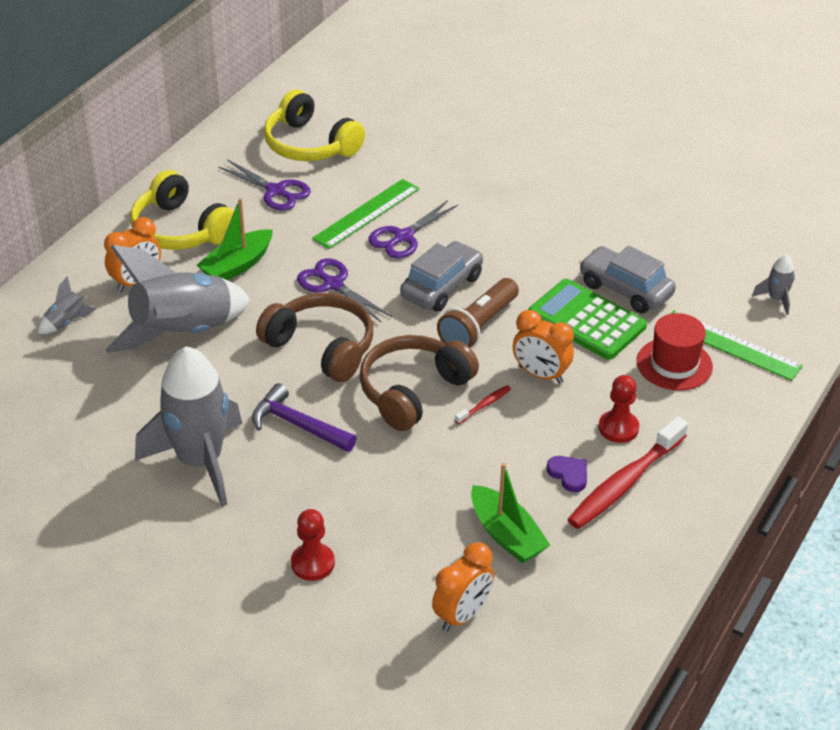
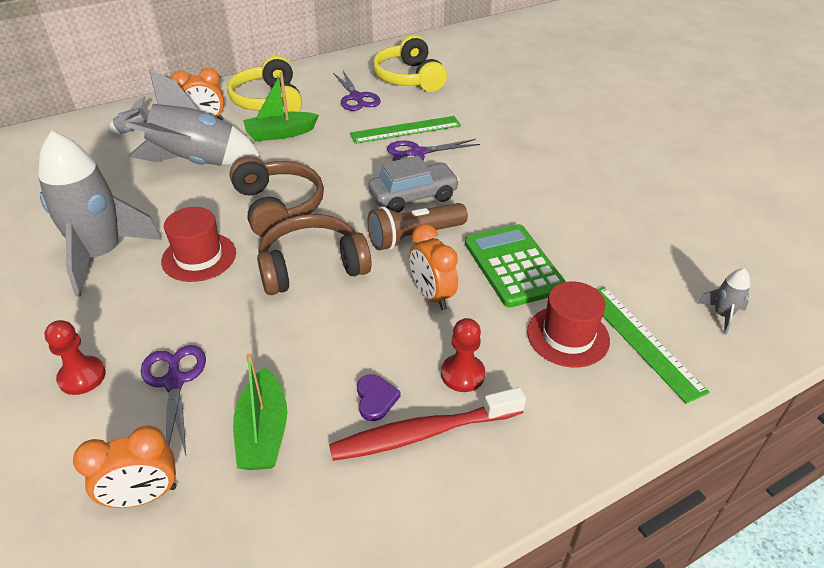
camera: 30 degrees right, 0 degrees up
purple hammer [252,383,357,452] -> red hat [161,207,236,282]
purple scissors [297,258,392,322] -> purple scissors moved to [141,345,206,455]
red toothbrush [455,385,511,424] -> none
grey car [579,245,676,313] -> none

